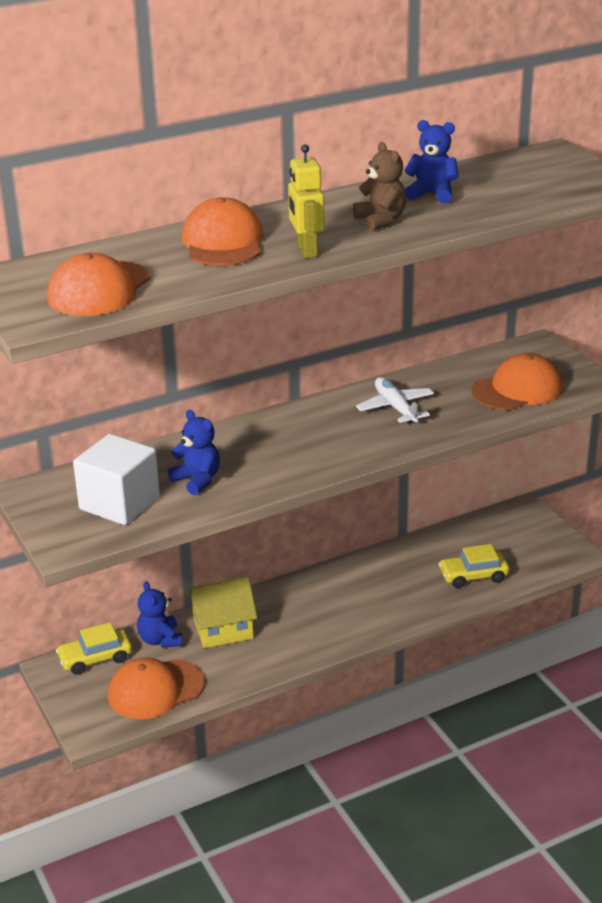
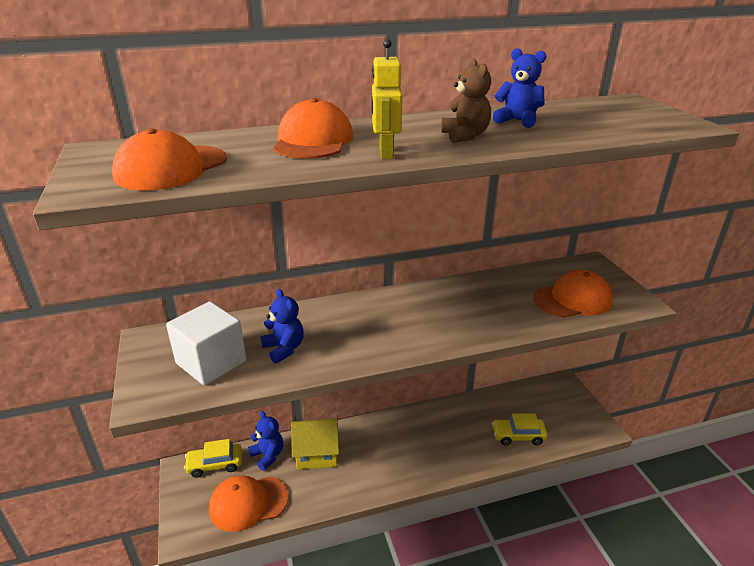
camera: 10 degrees right, 0 degrees up
blue teddy bear [137,581,182,648] -> blue teddy bear turned 150 degrees clockwise [248,411,283,471]
white plane [356,377,434,424] -> none

